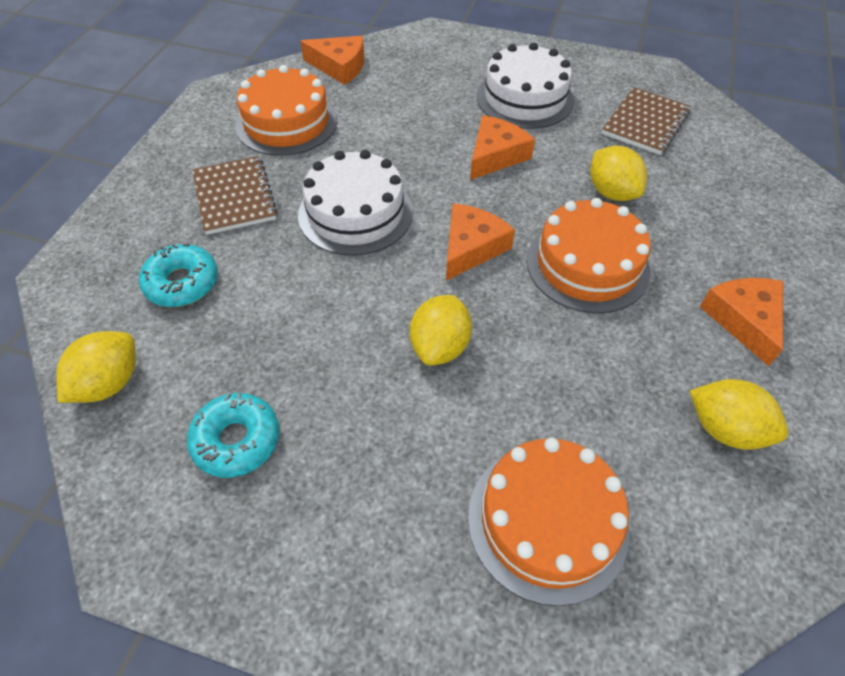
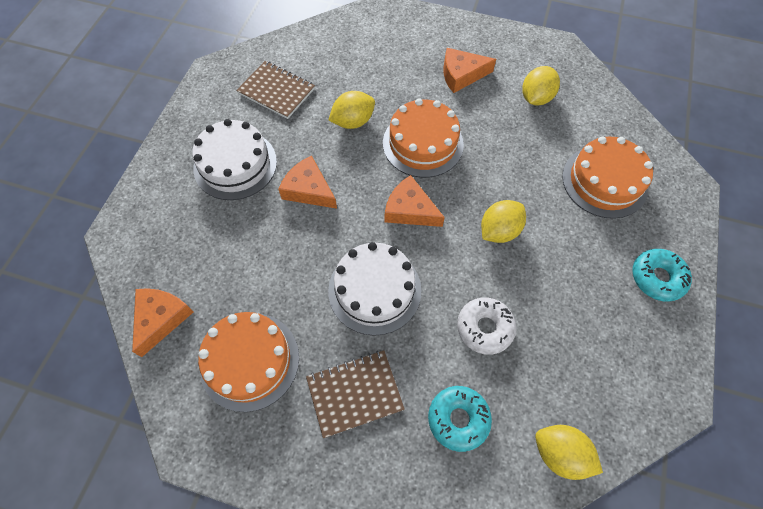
camera: 90 degrees left, 10 degrees up
turquoise donut [187,392,279,478] -> turquoise donut moved to [632,249,692,302]
yellow lemon [410,295,472,366] -> yellow lemon turned 60 degrees counterclockwise [481,200,526,243]
none -> white donut [457,298,516,355]

